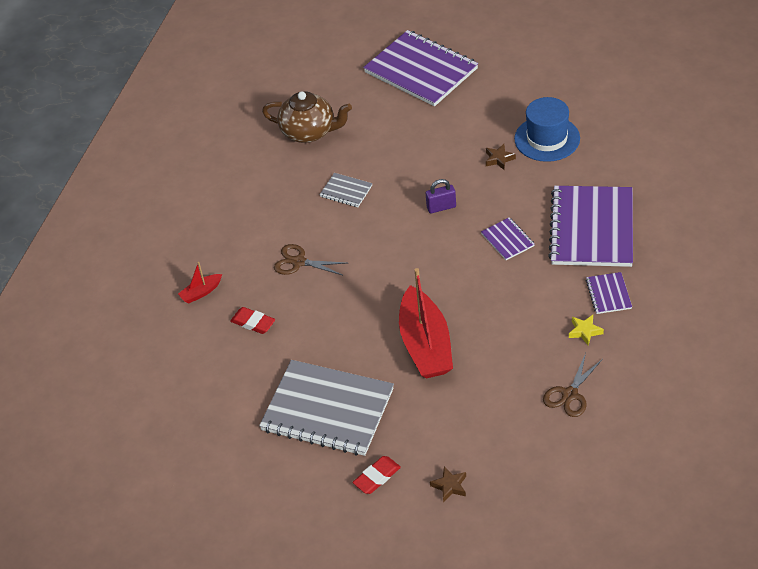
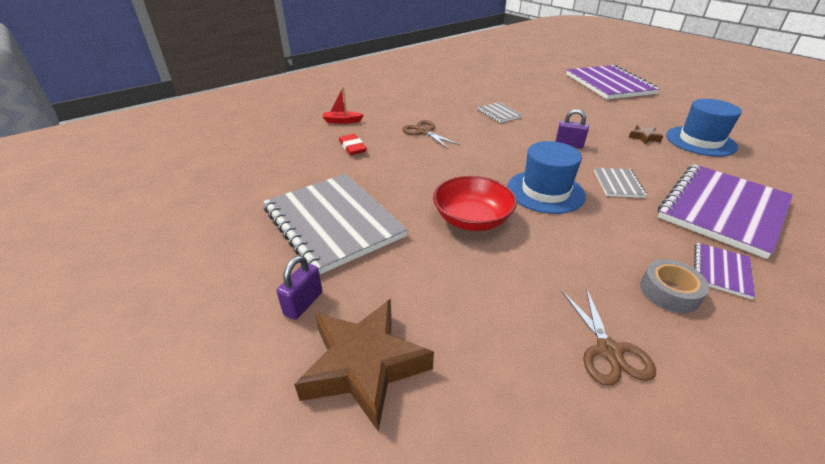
camera: 30 degrees right, 10 degrees down
brown teapot [262,91,352,143] -> none
red eraser [352,456,401,494] -> purple padlock [276,255,323,320]
red boat [399,268,453,378] -> red bowl [433,176,517,231]
brown star [430,466,466,502] -> brown star [294,299,434,431], size x2.28
purple notebook [481,217,534,260] -> grey notebook [594,168,647,198]
brown scissors [543,353,603,417] -> brown scissors turned 75 degrees counterclockwise [561,287,656,386]
yellow star [569,315,604,345] -> grey tape [640,259,709,314]
none -> blue hat [507,141,586,214]

